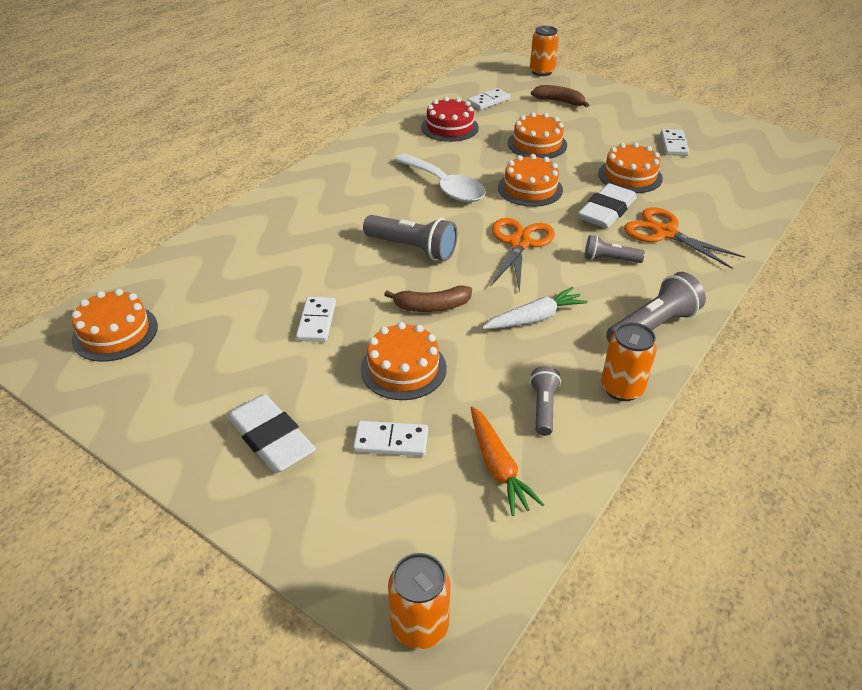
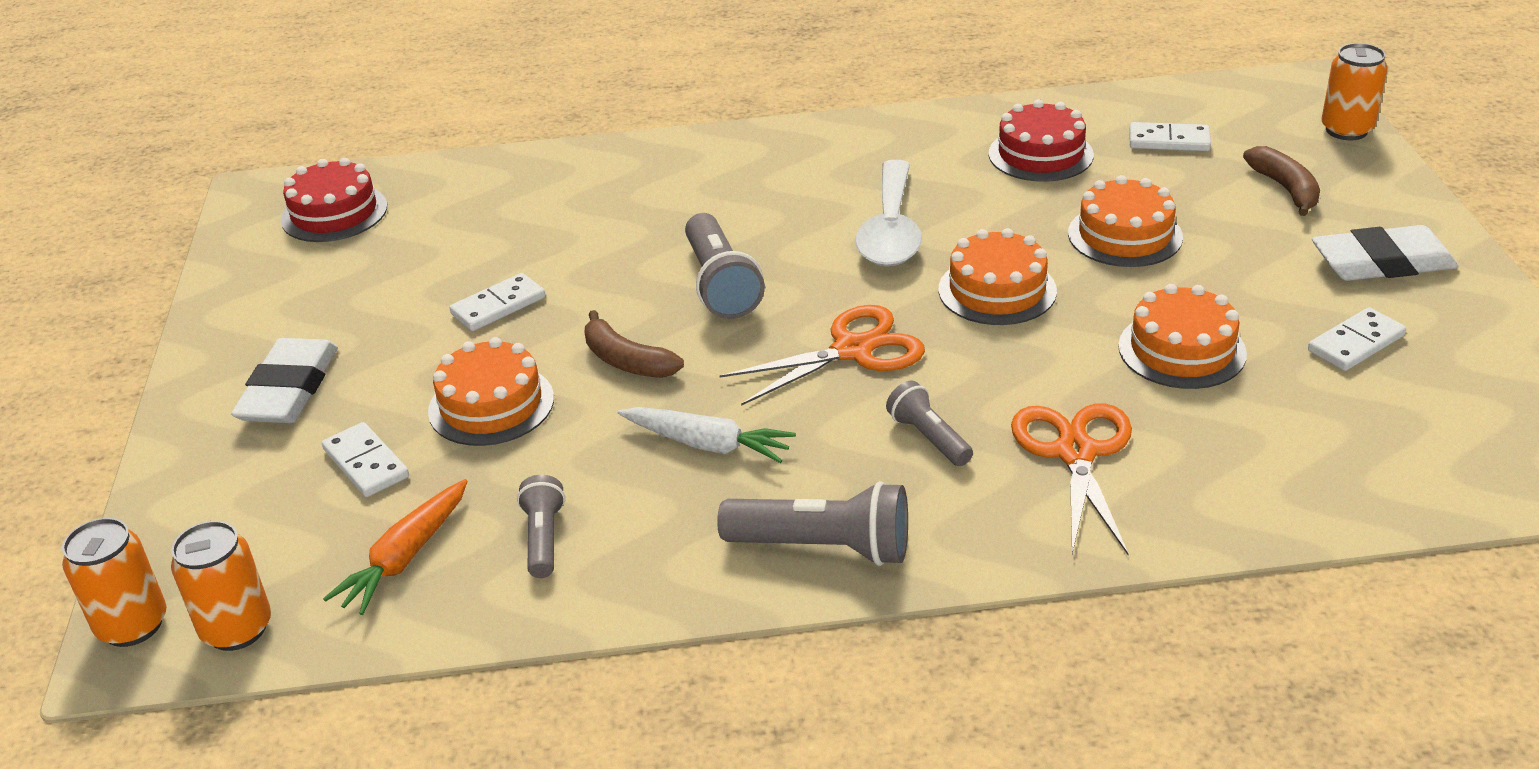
camera: 50 degrees right, 5 degrees down
orange cake [72,289,158,362] -> red cake [281,158,387,242]
grey flashlight [530,366,561,436] -> grey flashlight turned 60 degrees counterclockwise [517,475,565,578]
white eraser [578,183,637,228] -> white eraser moved to [1312,225,1459,281]
orange can [601,322,657,401] -> orange can moved to [171,521,271,651]

